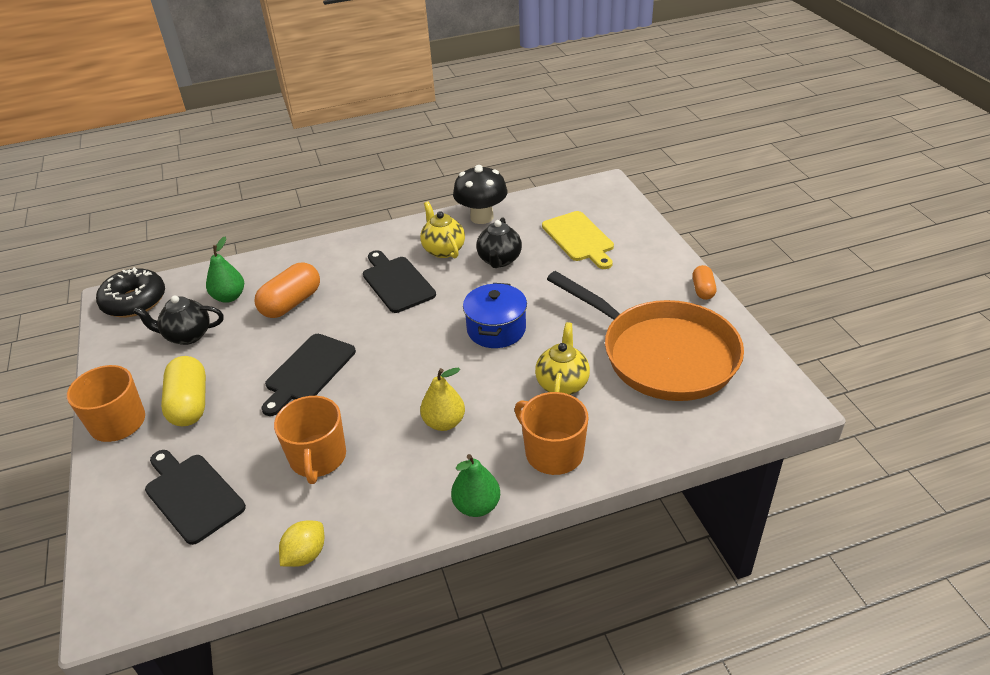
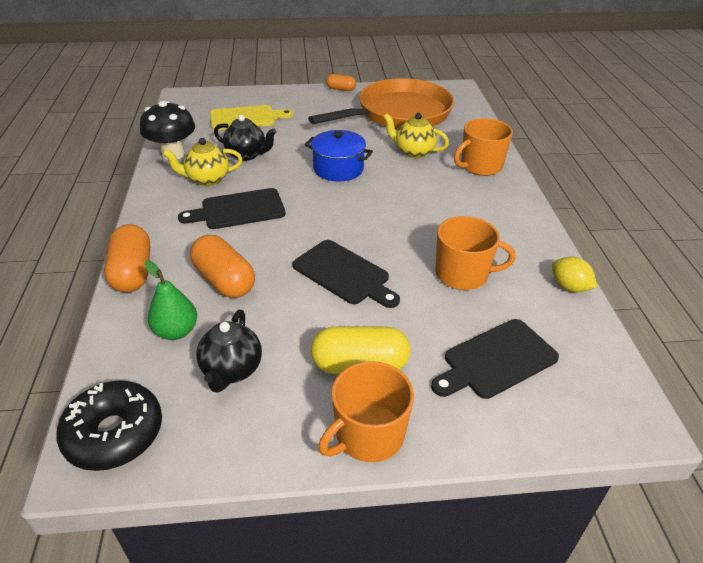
camera: 80 degrees left, 0 degrees up
yellow pear [420,368,465,431] -> none
green pear [451,454,500,517] -> none
none -> orange capsule [104,224,150,292]

